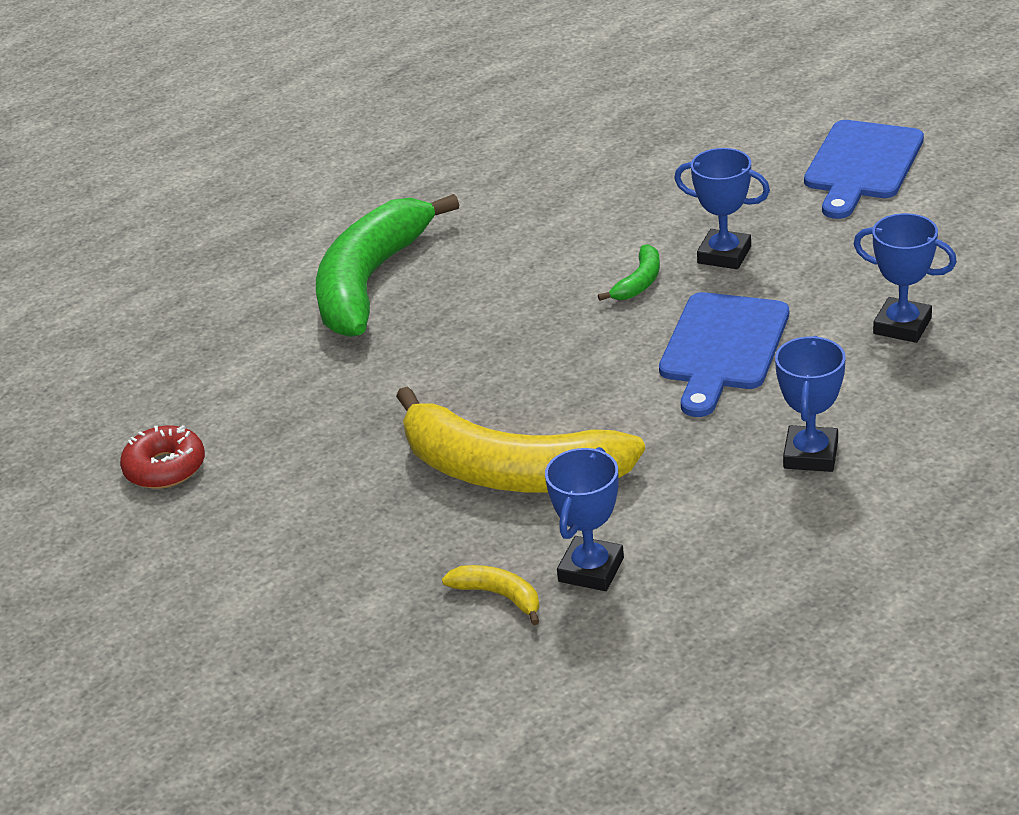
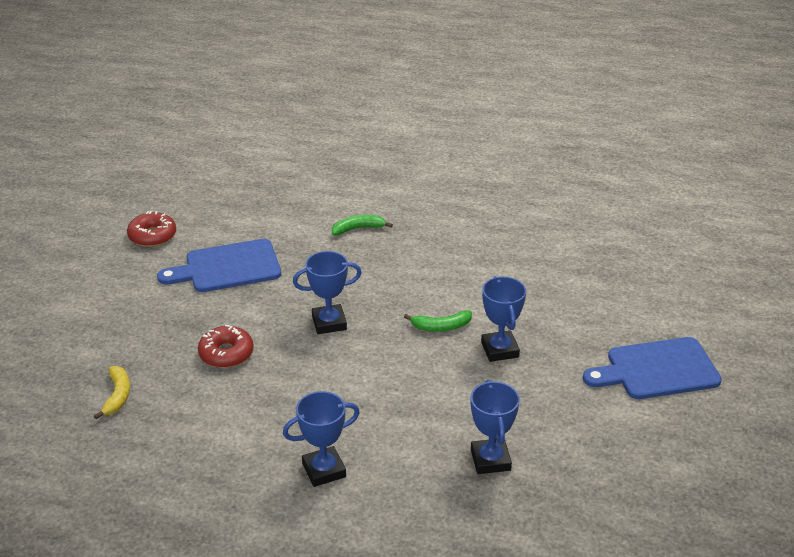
camera: 50 degrees right, 0 degrees up
green banana [316,194,459,337] -> green banana [332,215,393,235], size x0.40
yellow banana [396,386,645,493] -> red donut [198,325,254,368]
blue trophy [545,447,624,591] -> blue trophy moved to [293,251,361,334]
blue cutting board [659,292,789,417] -> blue cutting board moved to [157,239,281,292]

